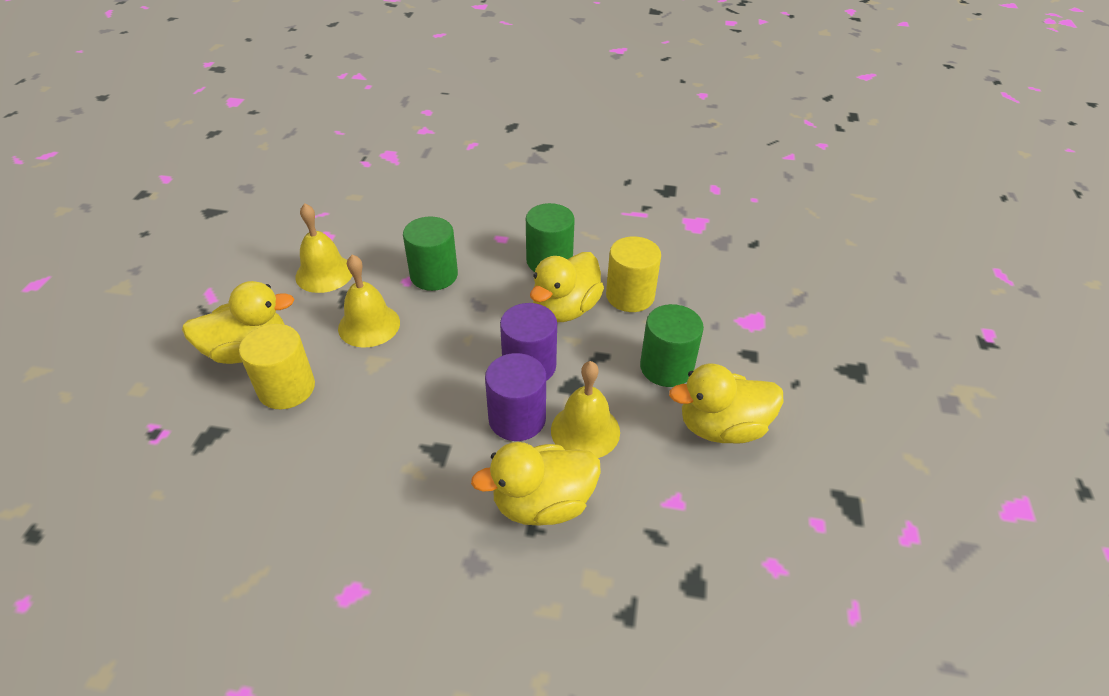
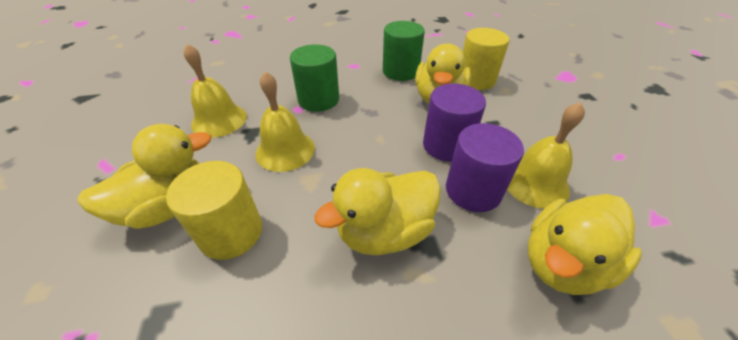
camera: 20 degrees left, 0 degrees up
green cylinder [640,304,704,387] -> none
yellow duck [669,364,784,444] -> yellow duck moved to [314,168,441,255]

